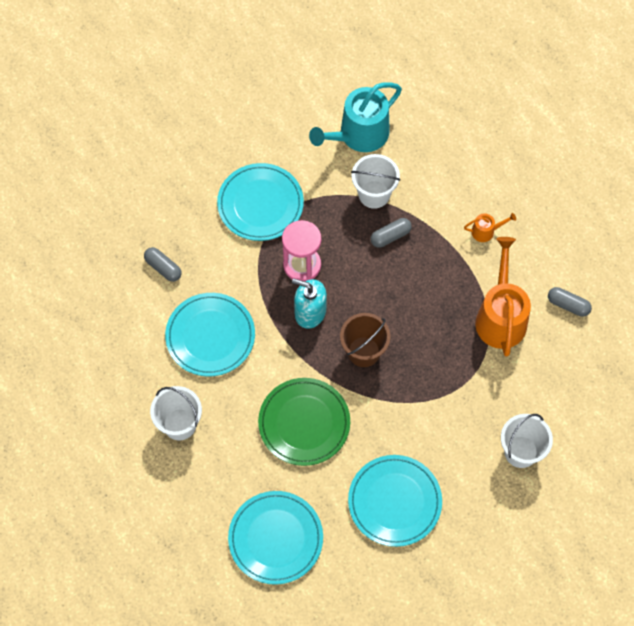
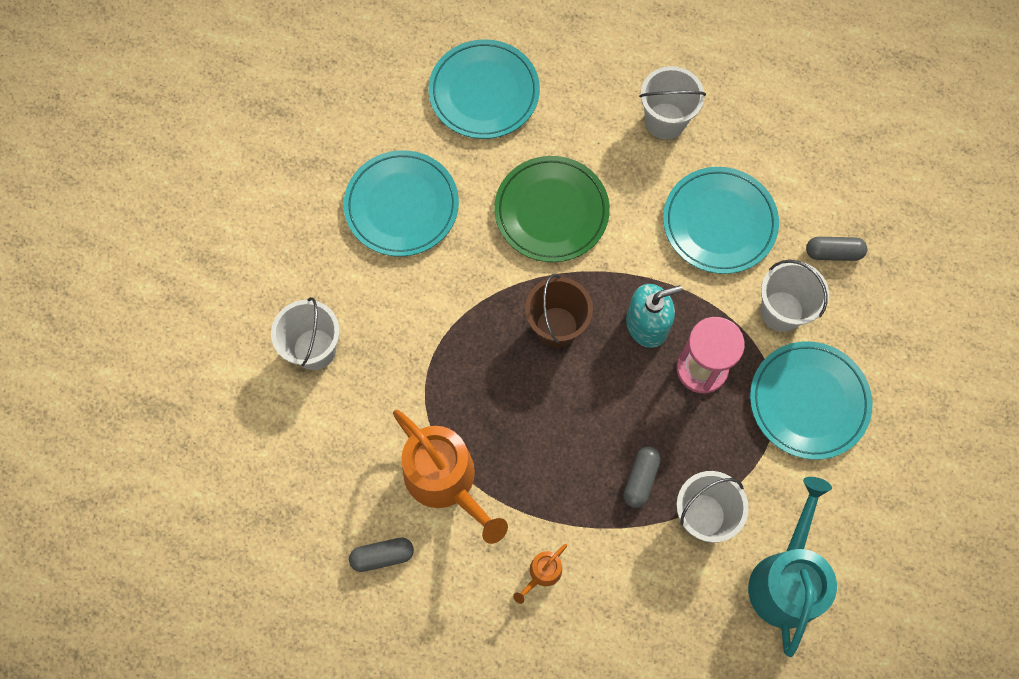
camera: 140 degrees right, 5 degrees up
none -> white bucket [761,260,829,332]

